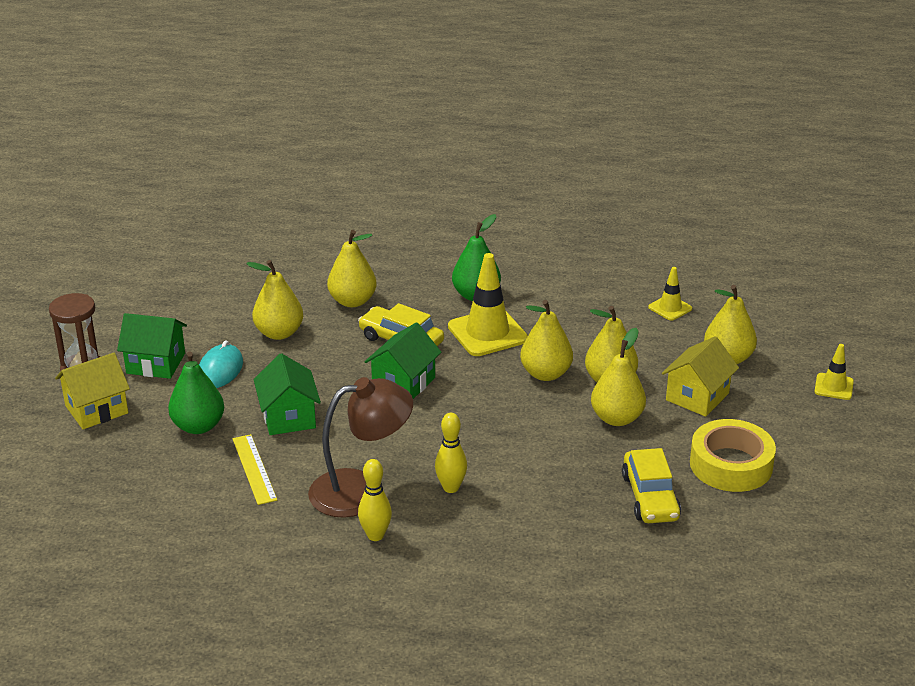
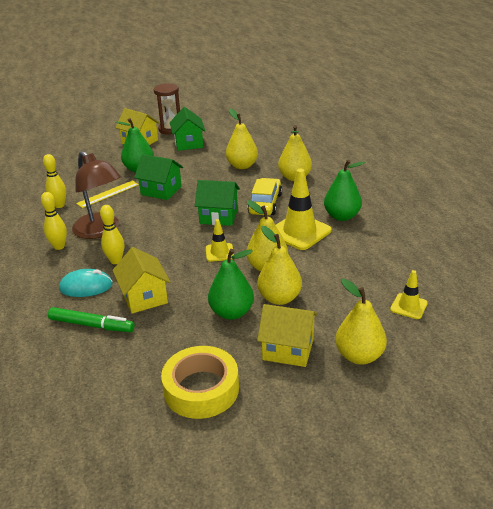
camera: 70 degrees right, 0 degrees up
turquoise mouse [199,341,243,388] -> turquoise mouse moved to [59,269,113,297]
green house [254,353,321,435] -> green house turned 60 degrees clockwise [134,154,183,200]
yellow pear [591,328,646,426] -> green pear [208,249,254,320]
yellow car [622,448,681,523] -> none
yellow traffic cone [814,344,854,400] -> yellow traffic cone moved to [206,219,234,262]
none -> yellow bowling pin [43,154,66,208]
none -> green marker [48,307,135,332]
none -> yellow house [113,247,170,313]

